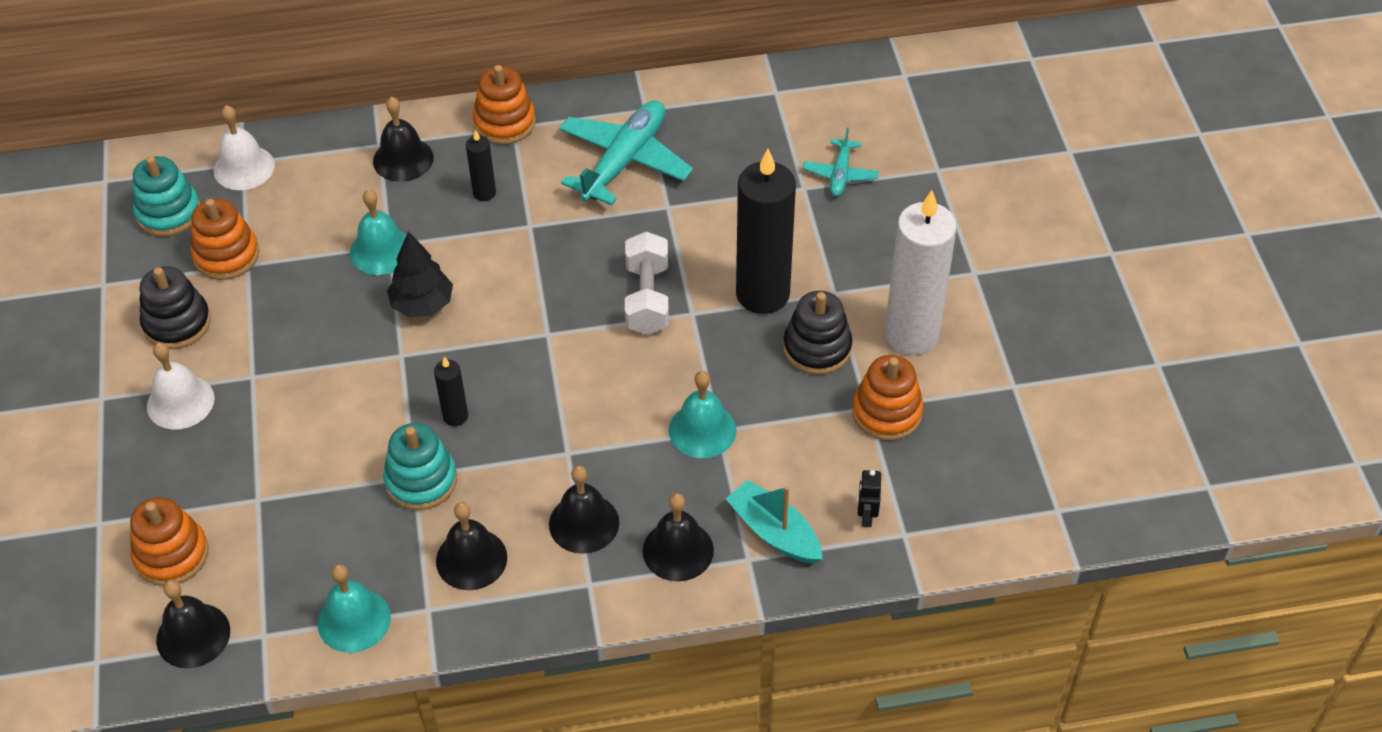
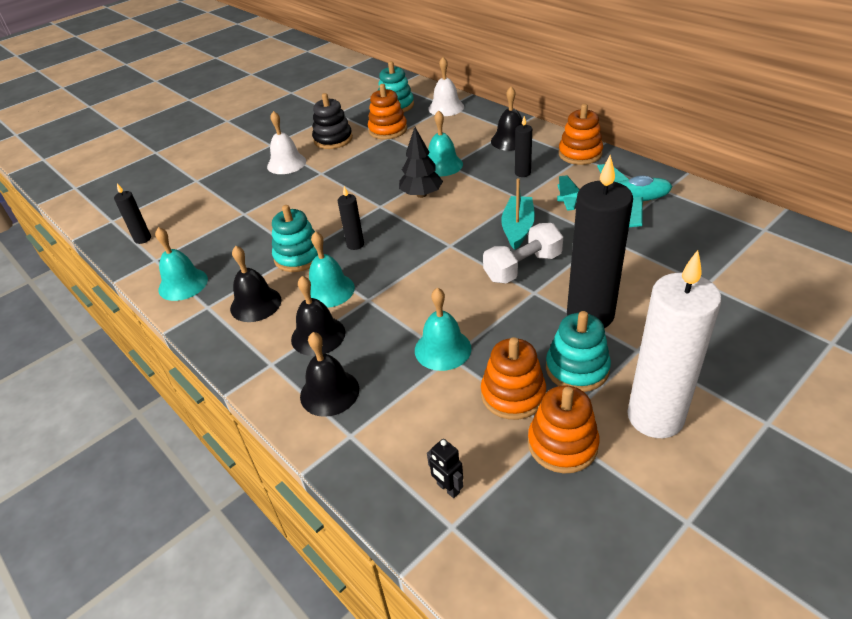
camera: 60 degrees right, 10 degrees down
orange stacking toy [130,497,208,586] -> orange stacking toy moved to [481,337,546,420]
black bell [156,580,230,669] -> black candle [114,184,151,244]
turquoise boat [726,480,823,564] -> turquoise boat moved to [501,178,535,250]
black stacking toy [783,291,853,375] -> turquoise stacking toy [546,311,611,392]
turquoise plane [803,127,879,197] -> none
black robot [858,470,881,527] -> black robot turned 105 degrees counterclockwise [427,439,463,498]
none -> turquoise bell [309,231,355,308]

